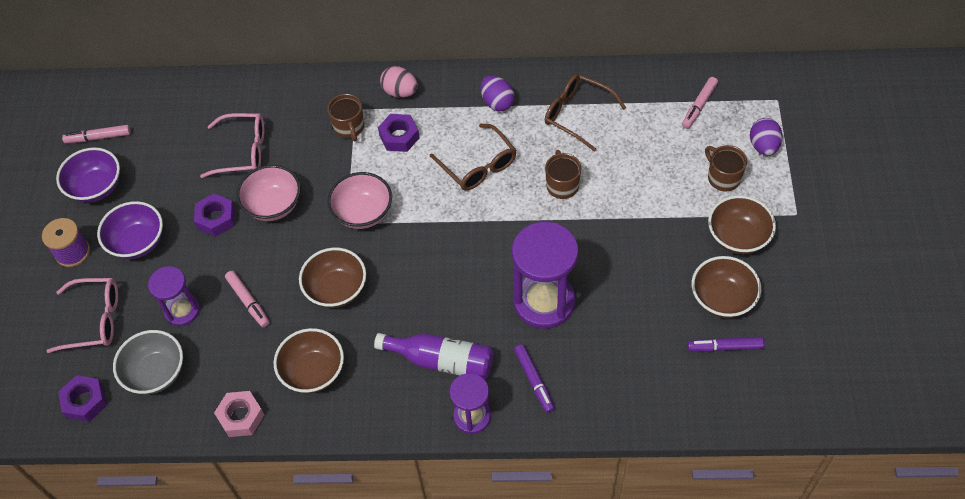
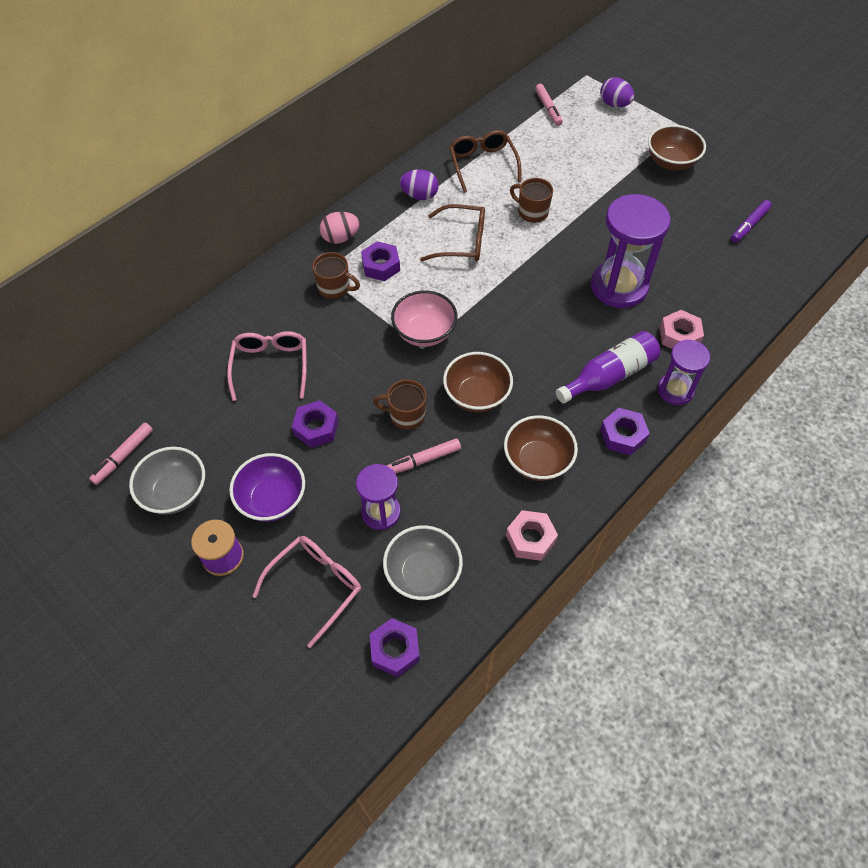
camera: 50 degrees left, 0 degrees up
purple bowl [56,147,120,203] -> grey bowl [129,447,205,515]
pink glasses [200,113,264,178] -> pink glasses turned 45 degrees counterclockwise [227,331,307,401]
pink marker [225,271,270,327] -> pink marker turned 150 degrees clockwise [387,438,461,473]
pink bowl [236,165,301,221] -> none
purple marker [514,344,555,413] -> pink nut [660,310,704,349]
brown glasses [545,74,626,152] -> brown glasses turned 90 degrees clockwise [449,130,521,193]
brown bowl [692,256,761,318] -> none
brown mug [705,145,747,191] -> brown mug moved to [373,379,427,429]
none -> purple nut [600,408,650,455]

